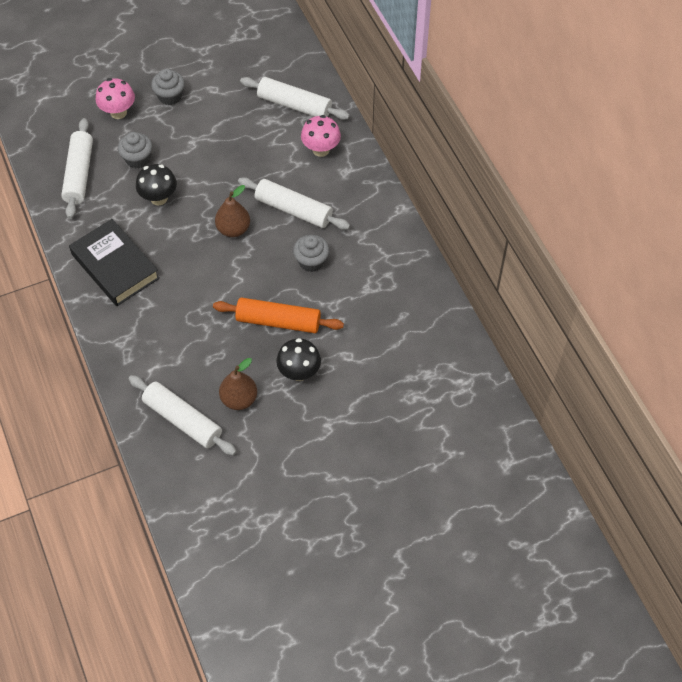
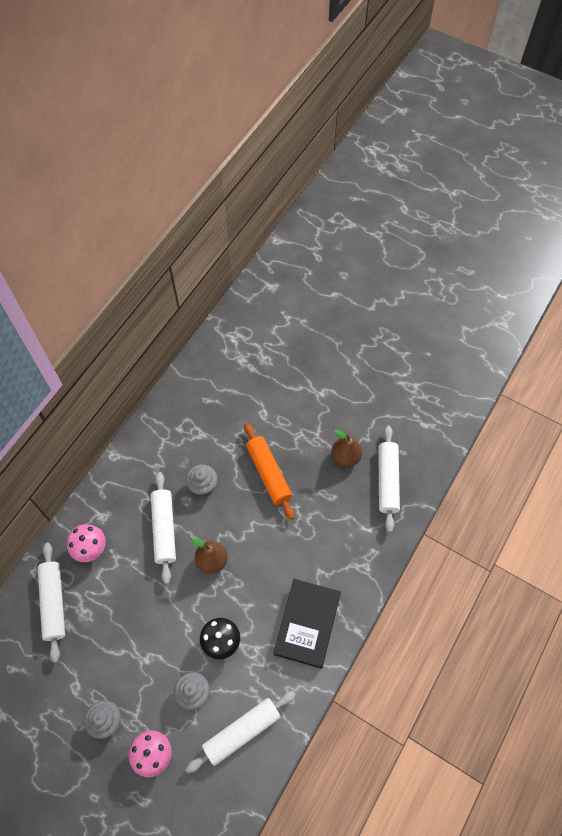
camera: 125 degrees left, 5 degrees up
black mushroom [276,338,321,381] -> none

